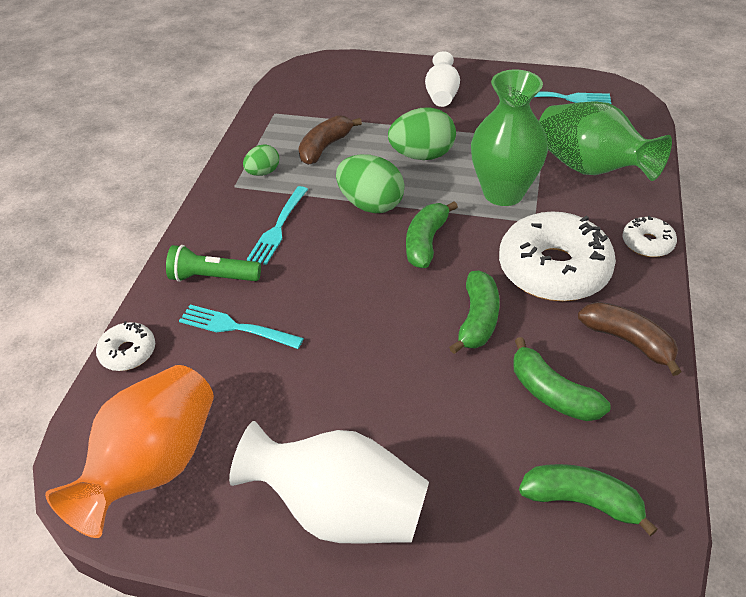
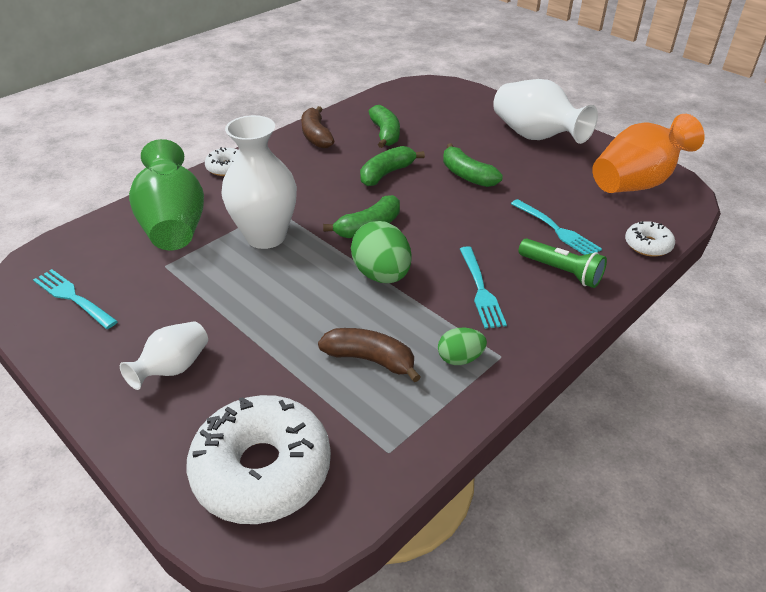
camera: 150 degrees left, 5 degrees down
turquoise fork [247,186,308,265] -> turquoise fork turned 120 degrees clockwise [460,246,507,329]
brown banana [298,115,362,165] -> brown banana turned 135 degrees counterclockwise [318,328,421,382]
green egg [388,107,456,160] -> none
green vase [471,70,548,206] -> white vase [221,115,297,249]
white donut [499,211,616,301] -> white donut moved to [187,395,331,524]
green banana [519,464,658,536] -> green banana moved to [443,143,503,187]

